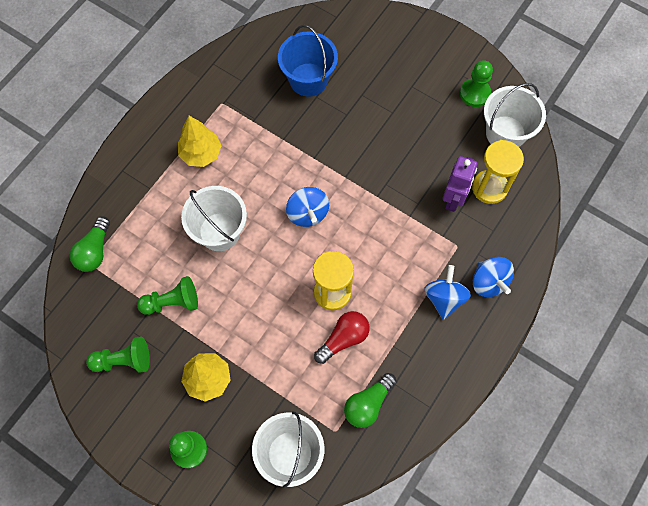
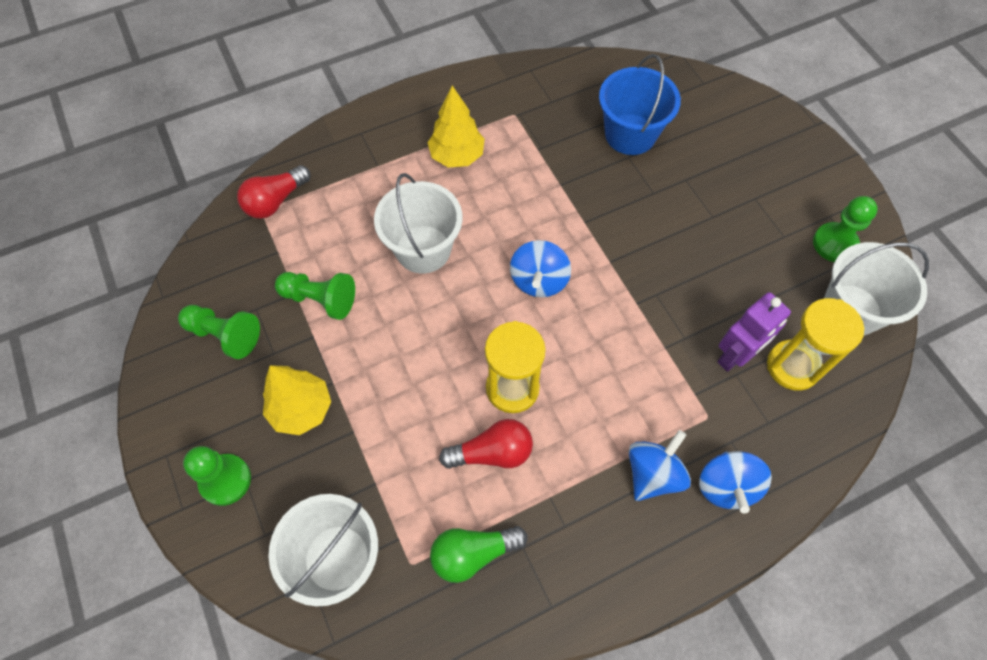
camera: 30 degrees right, 5 degrees down
green light bulb [70,216,110,272] -> red light bulb [237,165,310,219]

